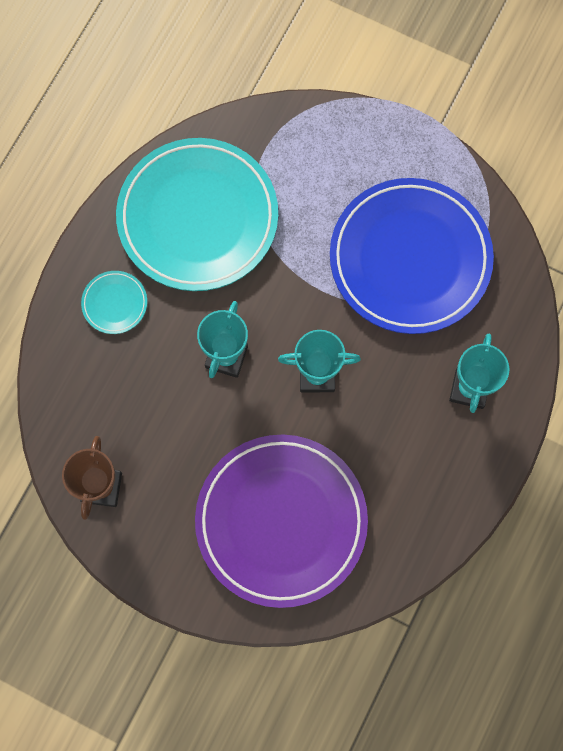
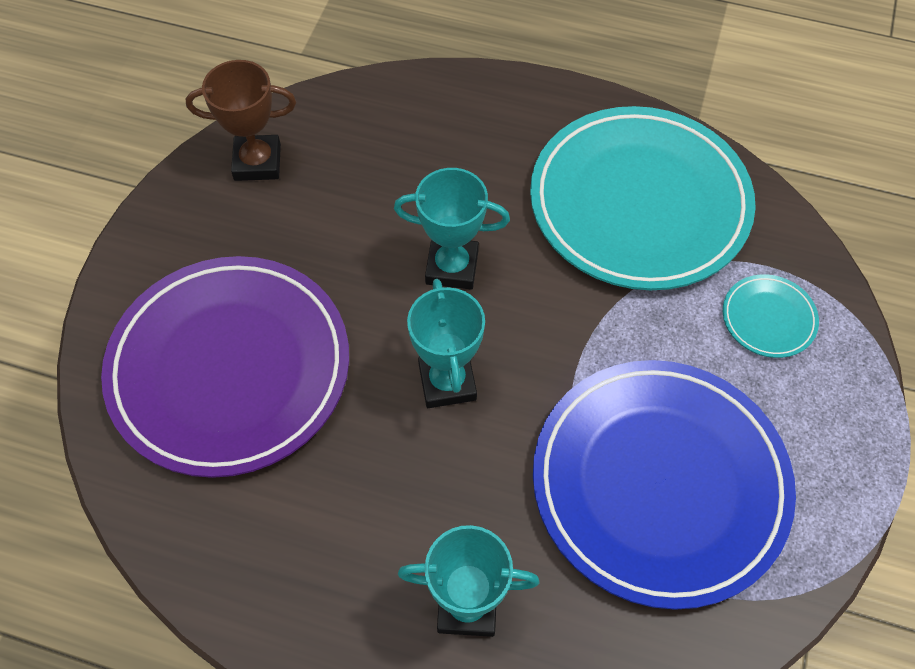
camera: 80 degrees right, 15 degrees down
turquoise plate [81,271,147,334] -> turquoise plate moved to [723,274,819,358]

